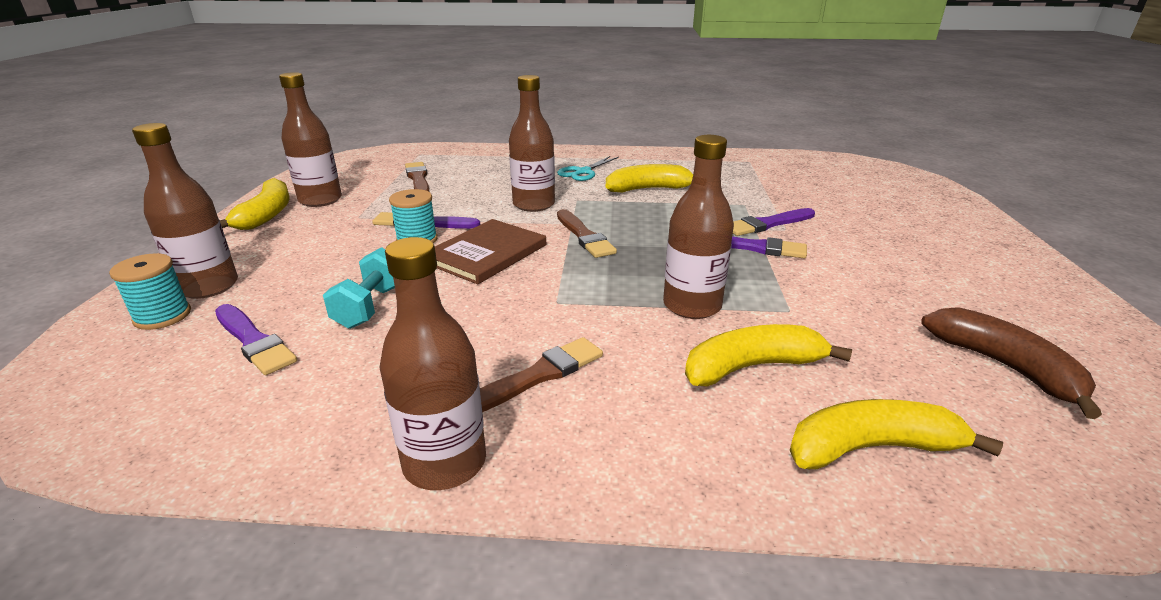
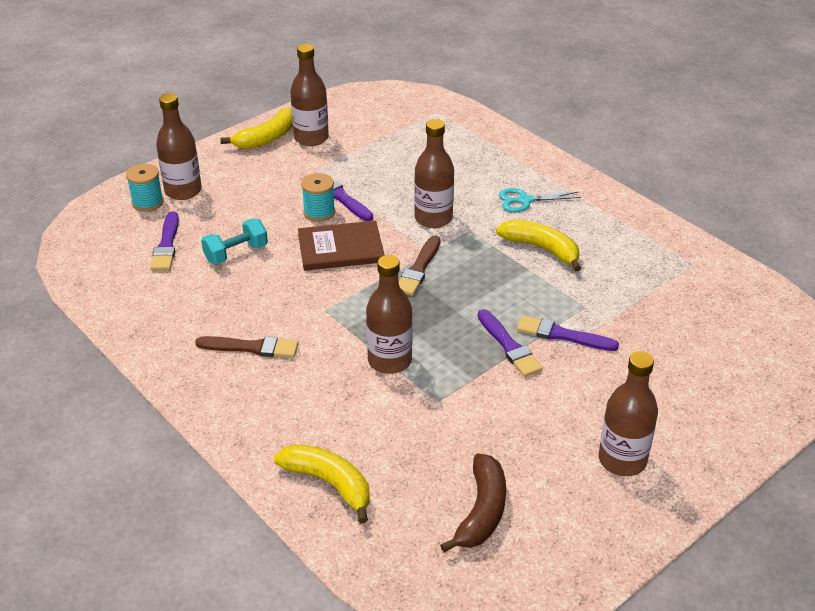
camera: 45 degrees right, 10 degrees up
brown bottle [380,237,486,490] -> brown bottle moved to [599,351,658,476]
brown brush [405,162,430,192] -> none
yellow banana [685,324,852,386] -> none

